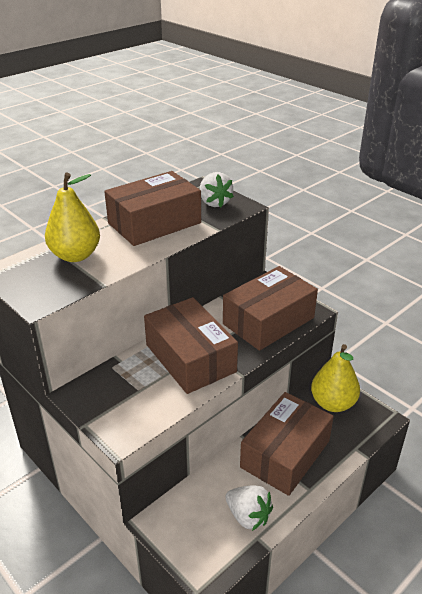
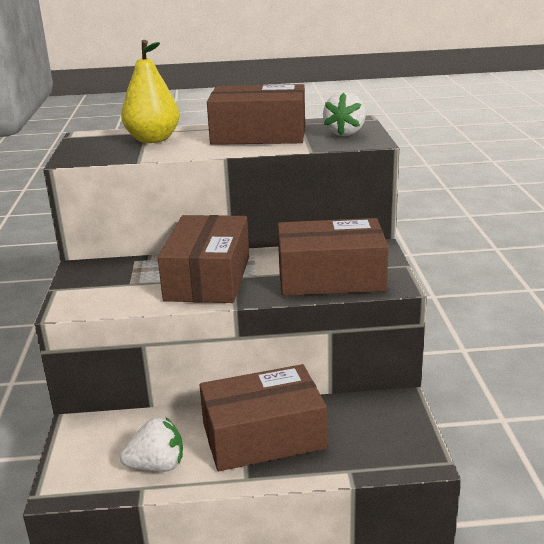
camera: 40 degrees right, 10 degrees down
white strawberry [226,485,273,531] -> white strawberry turned 90 degrees counterclockwise [120,417,183,472]
yellow pear [311,344,360,412] -> none

